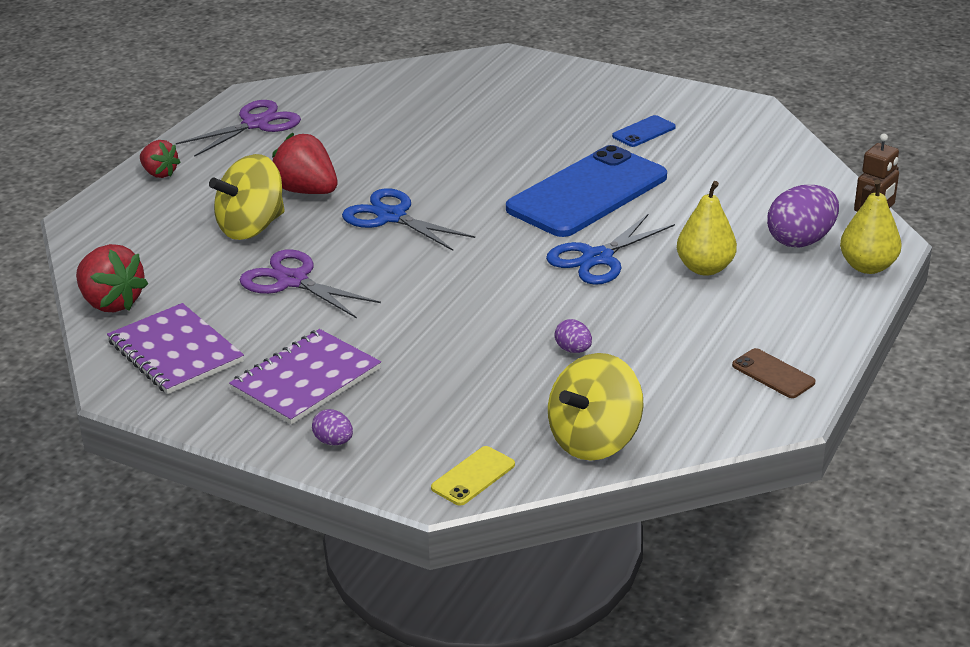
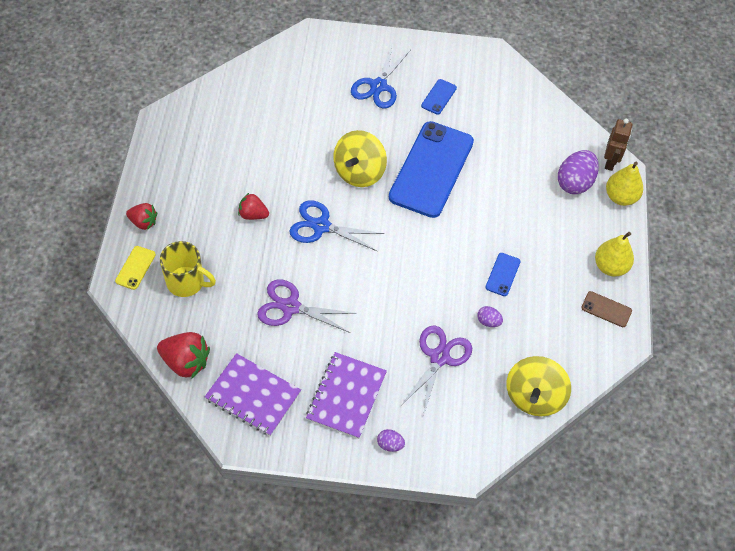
camera: 25 degrees left, 25 degrees up
purple scissors [176,100,301,157] -> purple scissors moved to [402,326,472,416]
yellow spinning top [209,154,285,240] -> yellow spinning top moved to [333,130,387,187]
red strawberry [272,133,337,194] -> red strawberry [238,193,269,220], size x0.64
yellow phone [431,446,515,506] -> yellow phone moved to [115,246,156,290]
blue scissors [546,213,675,285] -> blue scissors moved to [351,46,411,109]
yellow pear [677,181,737,276] -> yellow pear moved to [595,232,634,277]
none -> yellow mug [160,241,216,297]
none -> blue phone [485,253,521,296]

